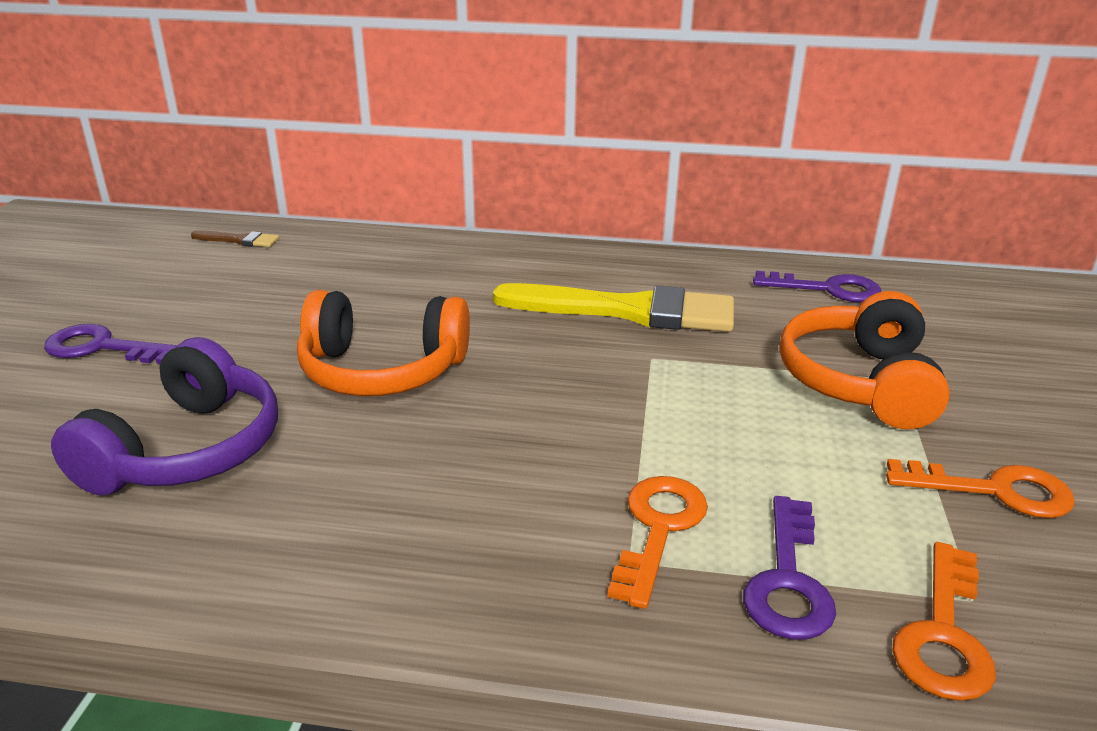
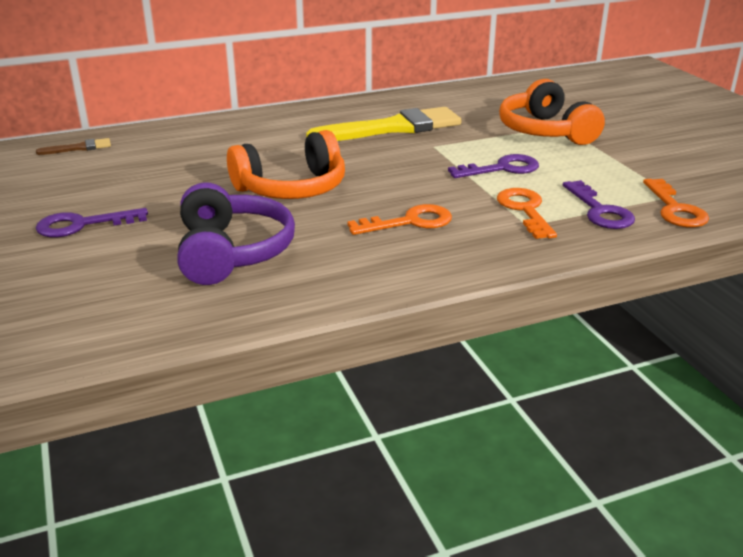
camera: 30 degrees left, 0 degrees up
purple key [753,271,881,302] -> purple key moved to [448,154,539,178]
orange key [886,459,1075,518] -> orange key moved to [347,204,452,235]

